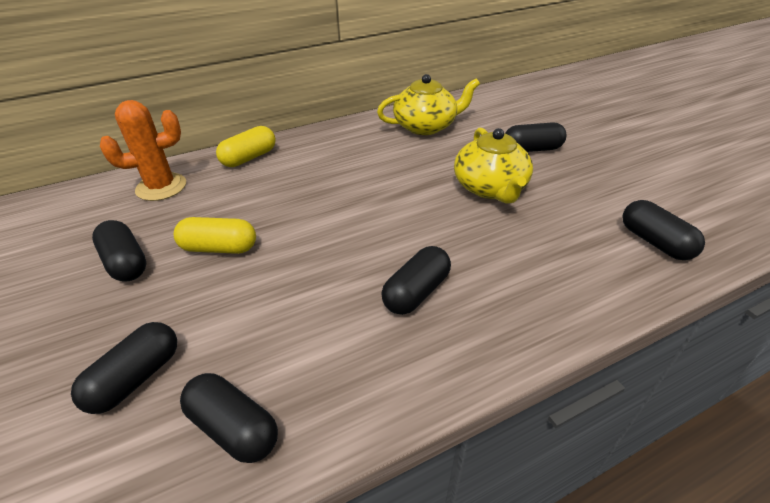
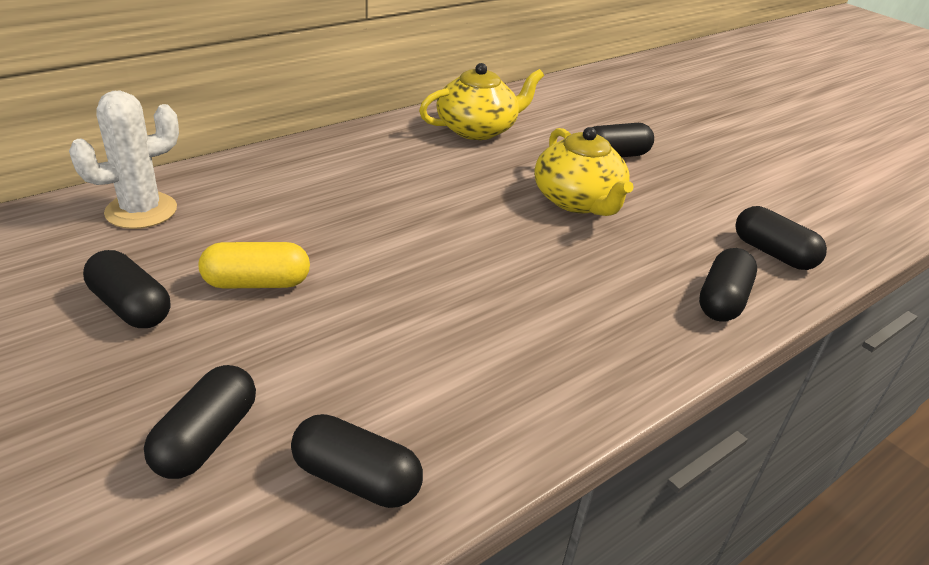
camera: 15 degrees left, 5 degrees down
orange cactus [100,100,186,201] -> white cactus [69,91,179,229]
yellow capsule [216,126,276,167] -> none
black capsule [382,246,451,315] -> black capsule moved to [699,248,757,322]

